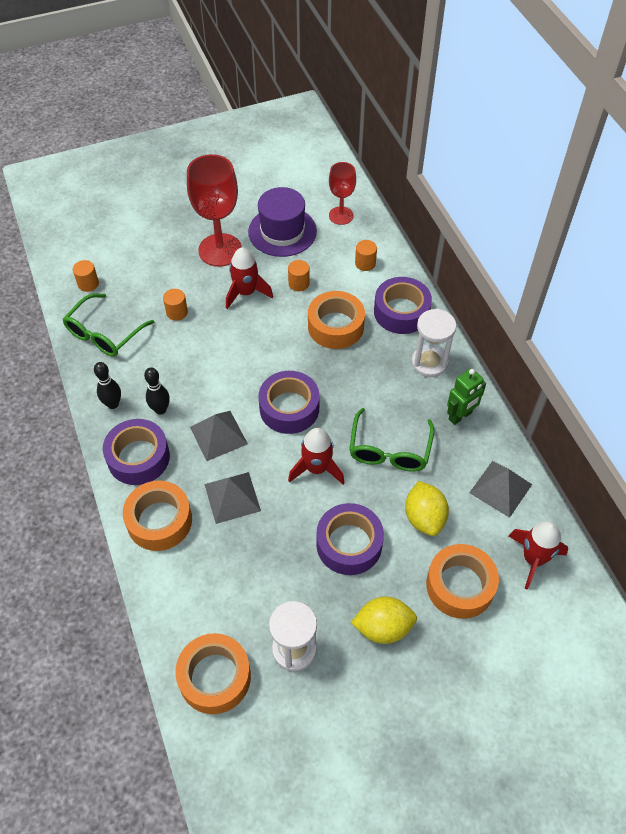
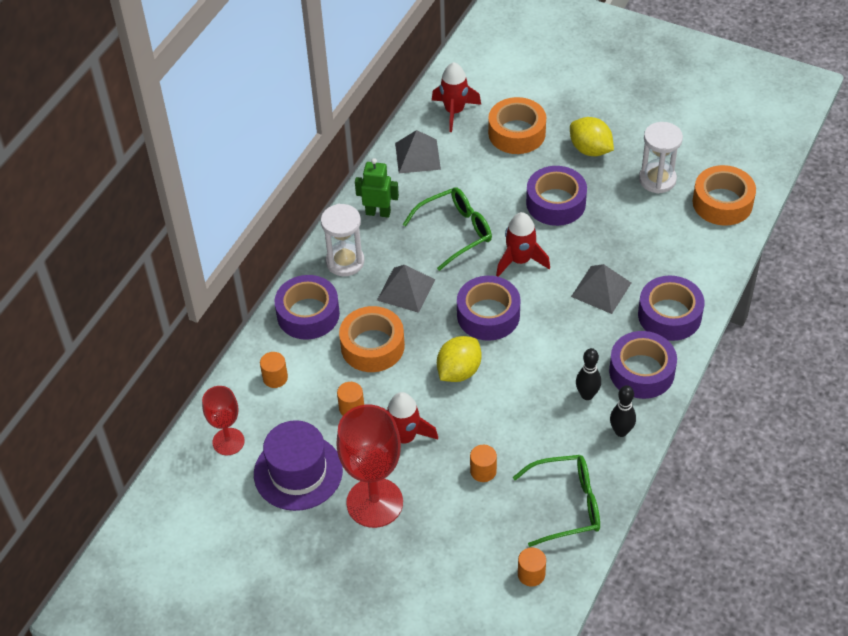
camera: 130 degrees left, 5 degrees down
orange tape [123,480,192,551] -> purple tape [638,276,704,341]
grey pyramid [190,411,248,461] -> grey pyramid moved to [377,265,435,313]
yellow lemon [405,481,449,536] -> yellow lemon moved to [437,336,481,382]

